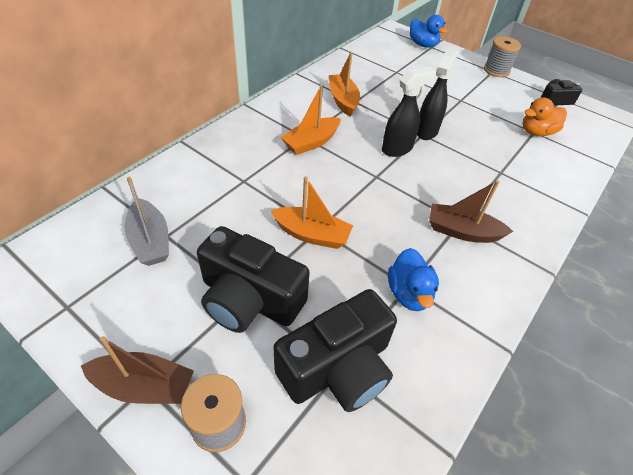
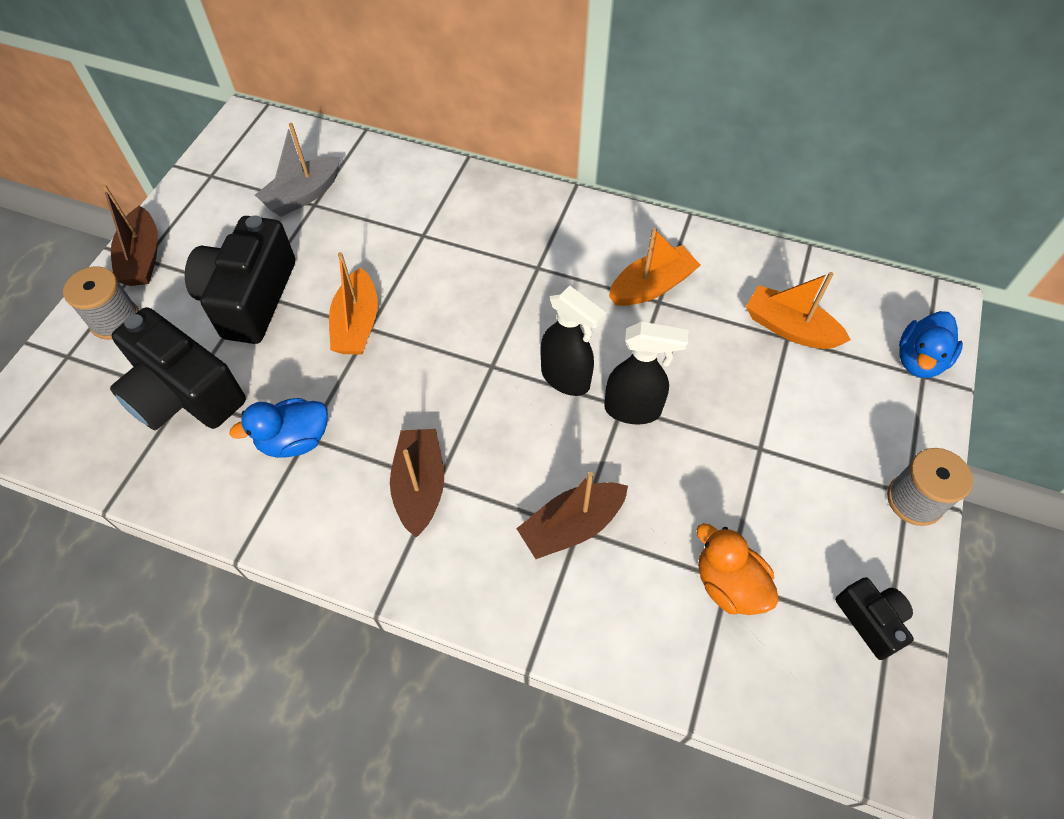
camera: 75 degrees right, 10 degrees up
orange boat [281,85,341,155] -> orange boat moved to [746,272,851,349]
none -> brown boat [516,472,628,559]

